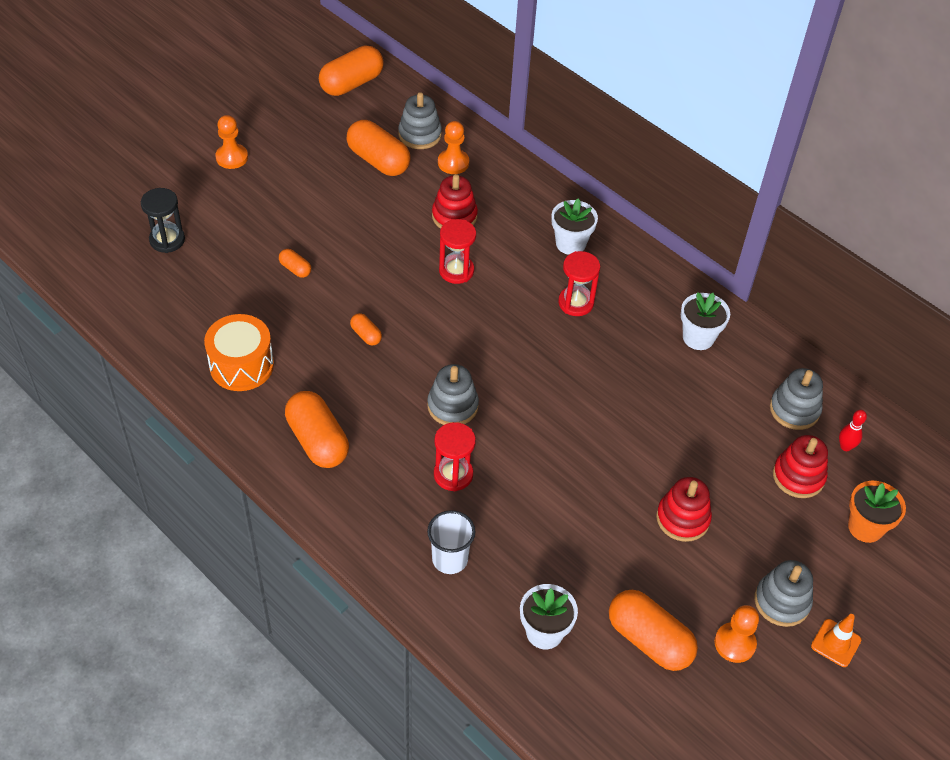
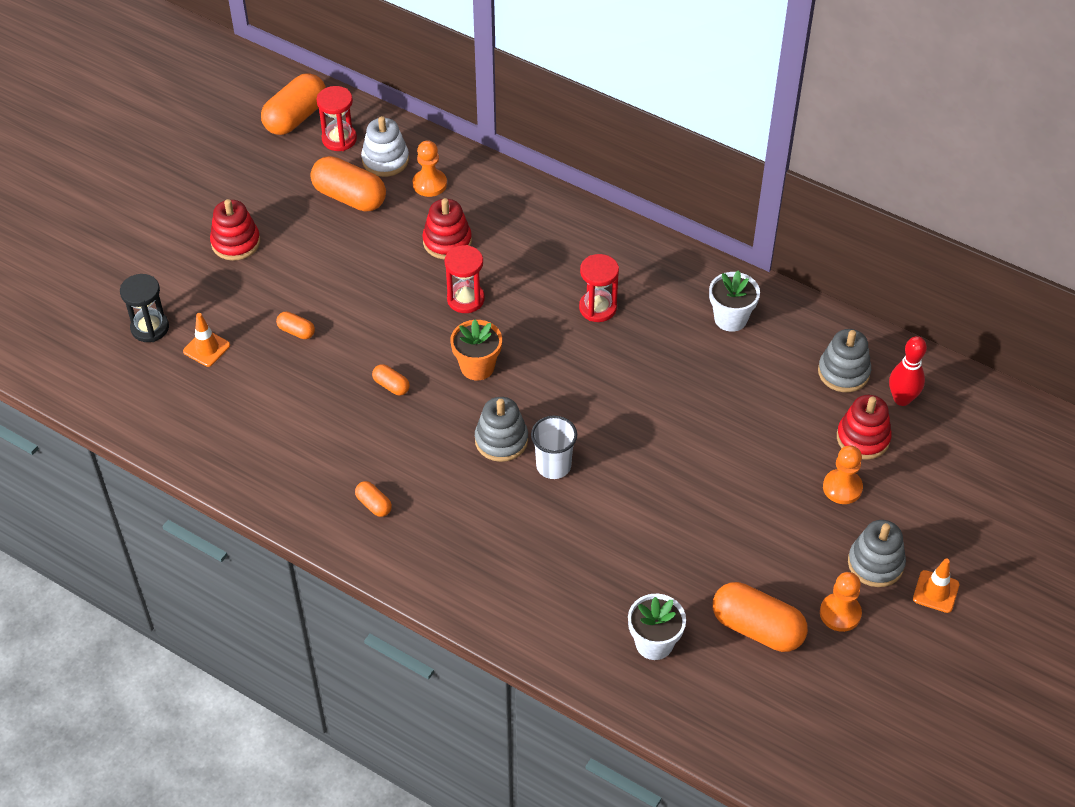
camera: 10 degrees left, 0 degrees up
orange drum [204,314,274,391] -> none
orange pawn [215,115,248,169] -> orange pawn moved to [823,445,863,504]
orange capsule [285,391,349,468] -> orange capsule [355,481,392,517], size x0.48
grey stacking toy [398,92,442,149] -> white stacking toy [361,116,409,177]
white cup [427,510,476,574] -> white cup moved to [531,416,577,479]
red hourglass [434,422,476,491] -> red hourglass moved to [317,86,357,151]
white flower pot [551,198,598,255] -> none
red stacking toy [656,477,712,542] -> red stacking toy moved to [210,199,260,260]
red bowling pin [839,410,867,451] -> red bowling pin [889,336,927,406], size x1.54
orange flower pot [848,481,906,543] -> orange flower pot moved to [450,319,502,380]
none -> orange traffic cone [183,313,230,367]

